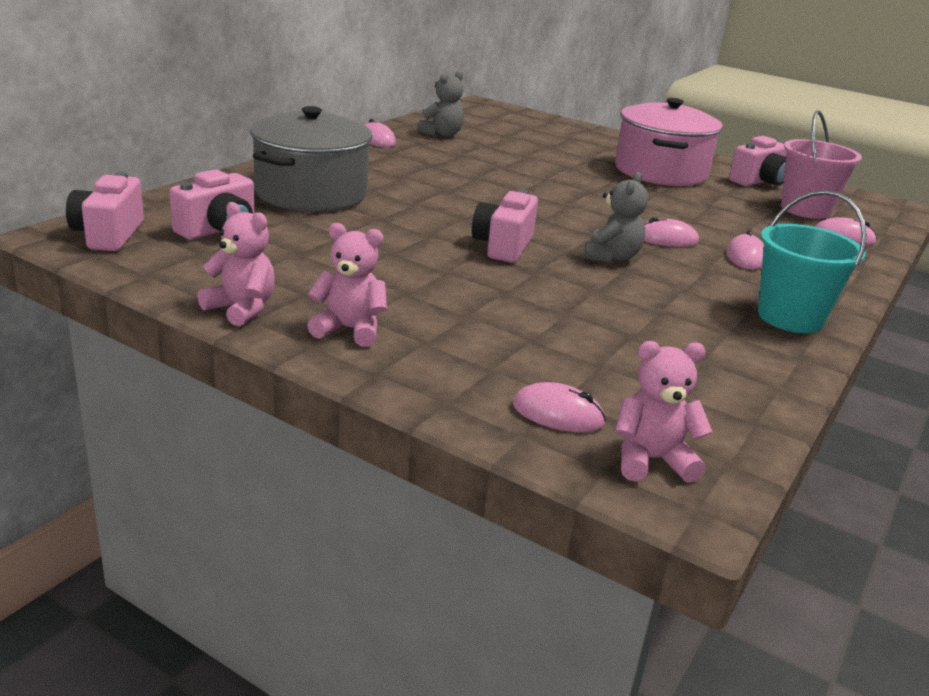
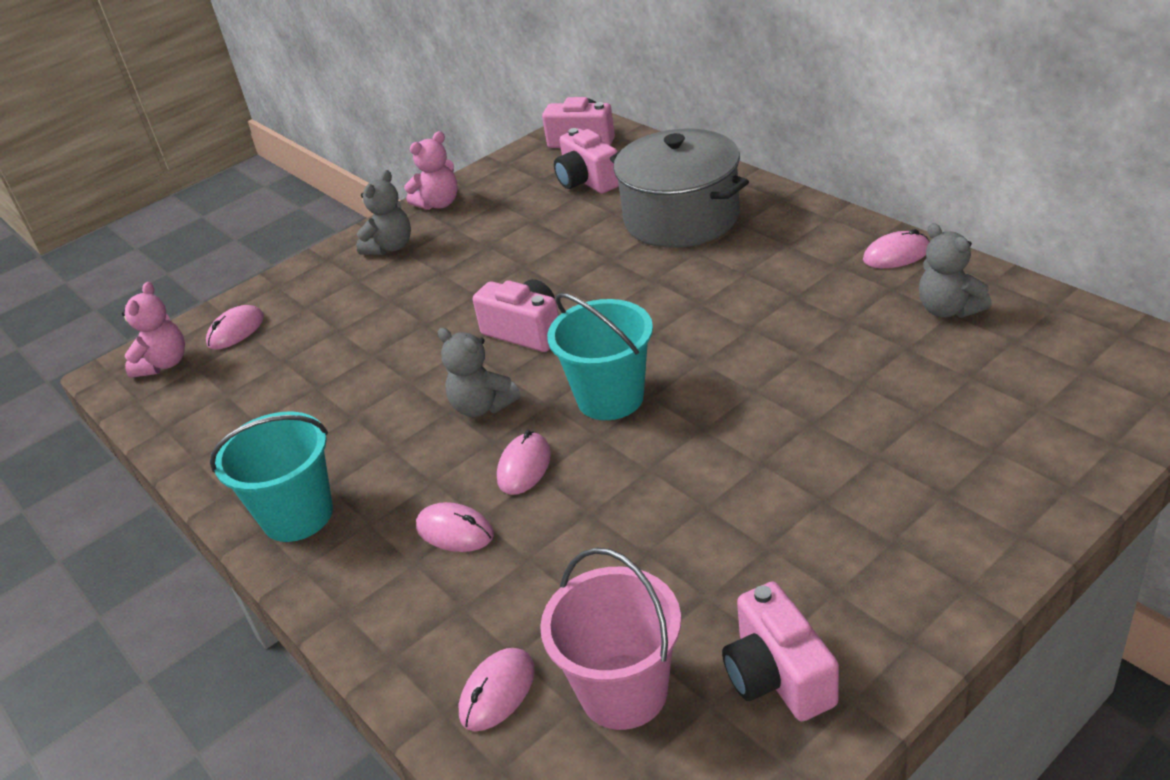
camera: 115 degrees right, 10 degrees up
pink teddy bear [307,223,387,347] -> grey teddy bear [356,170,411,255]
pink pot [615,98,723,186] -> none
none -> turquoise bucket [547,293,653,420]

